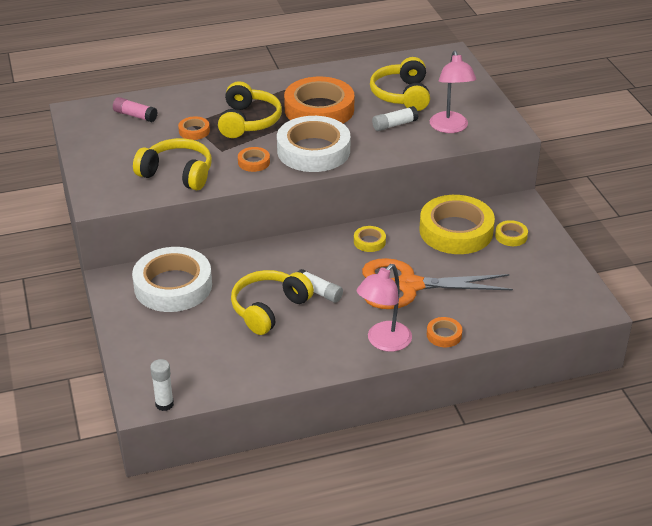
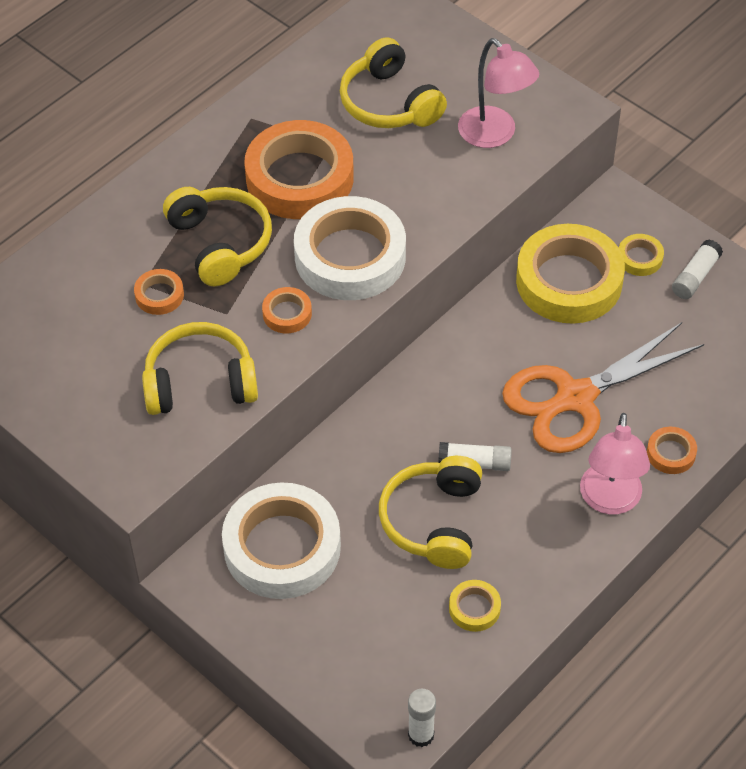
camera: 30 degrees left, 15 degrees up
pink glue stick [113,97,158,122] -> none
yellow tape [354,226,386,252] -> yellow tape moved to [449,580,501,632]
white glue stick [372,106,418,131] -> white glue stick moved to [672,239,723,299]

